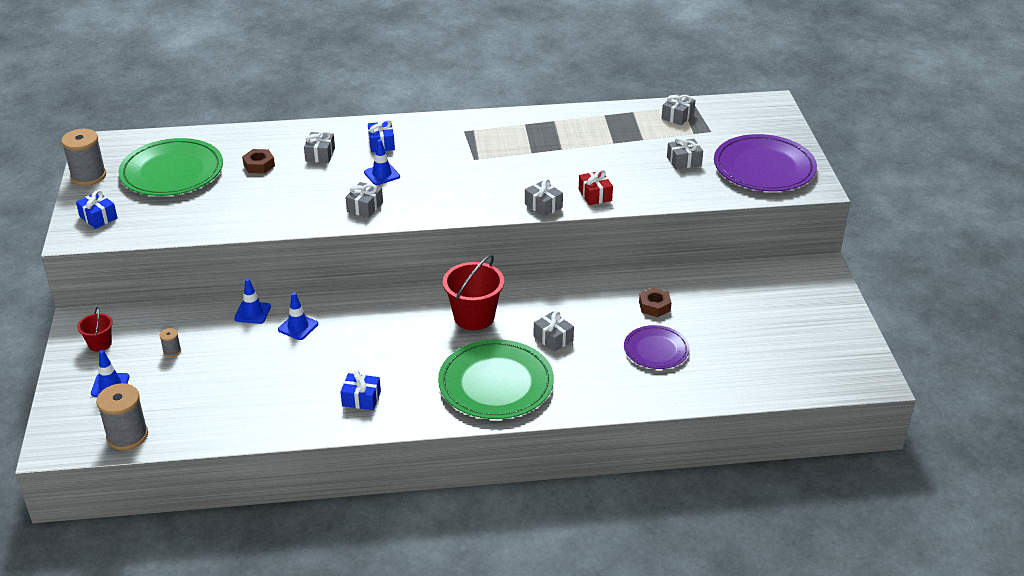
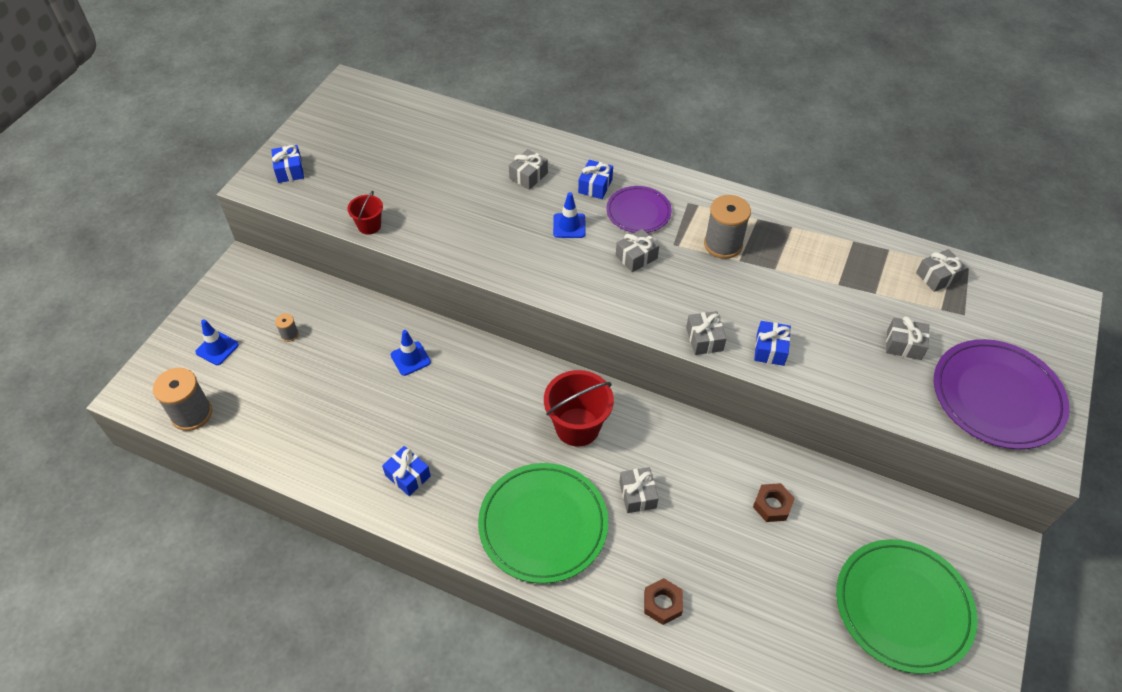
camera: 30 degrees right, 15 degrees up
grey spool [61,129,106,186] -> grey spool moved to [704,195,751,259]
red bucket [77,307,113,352] -> red bucket moved to [347,191,383,235]
green plate [118,138,223,196] -> green plate moved to [836,539,978,674]
blue traffic cone [234,278,271,324] -> none
brown nut [242,149,275,174] -> brown nut moved to [644,578,683,625]
grey gift [345,182,383,218] -> grey gift moved to [616,229,659,272]
red gift [579,169,613,205] -> blue gift [754,321,791,366]
purple plate [624,325,689,369] -> purple plate moved to [606,186,672,233]

